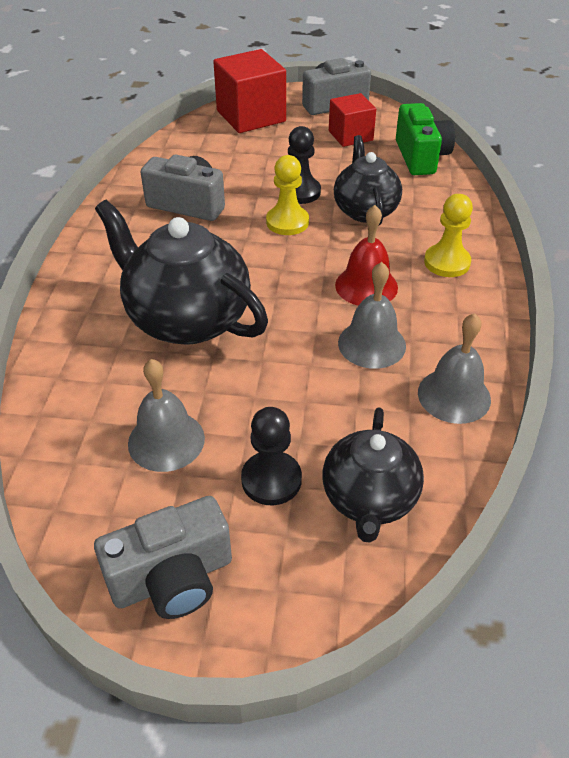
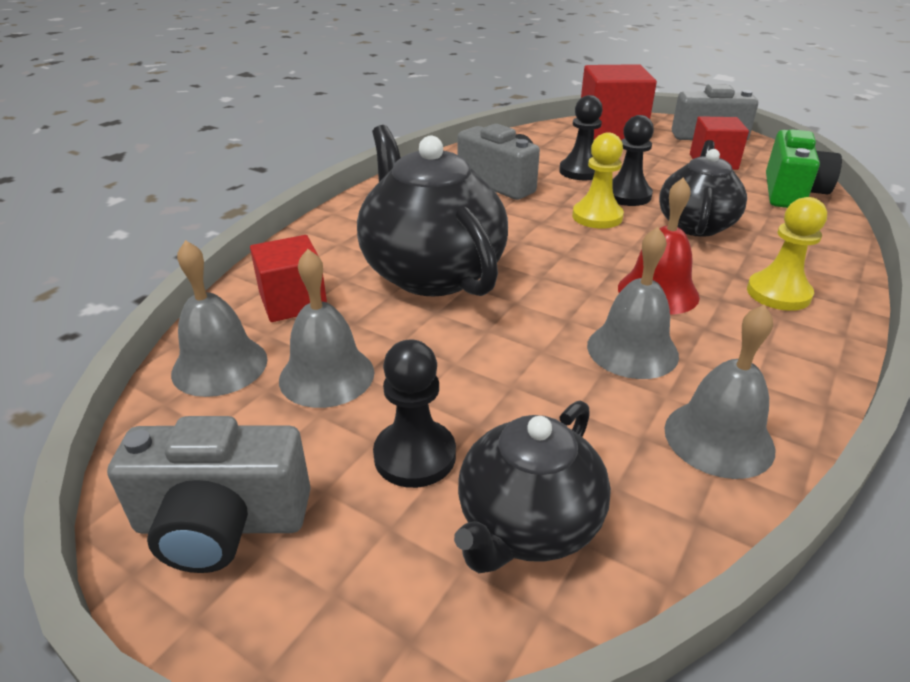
camera: 25 degrees right, 10 degrees down
none -> grey bell [171,240,268,397]
none -> red cube [250,235,327,322]
none -> black pawn [559,95,603,180]

